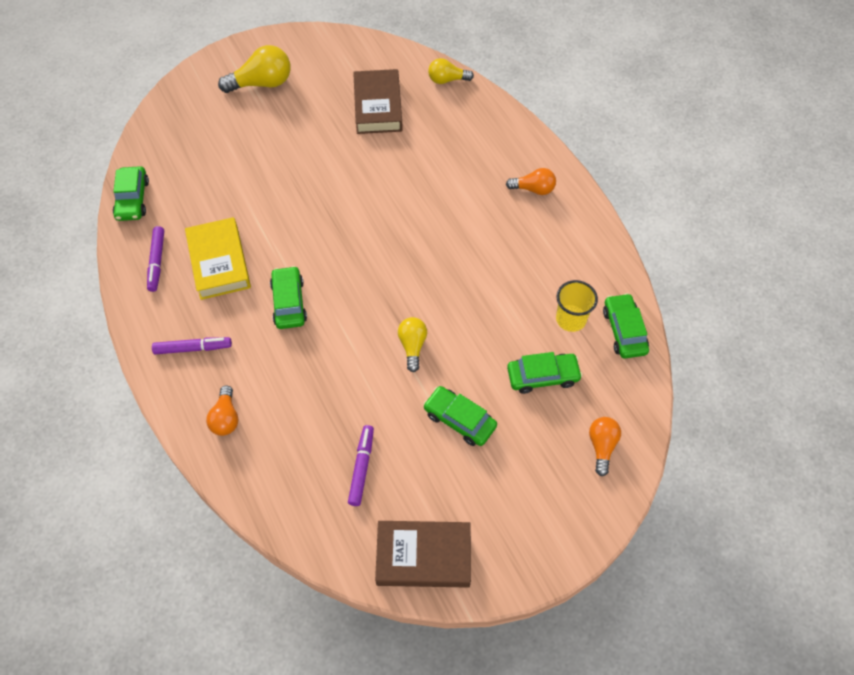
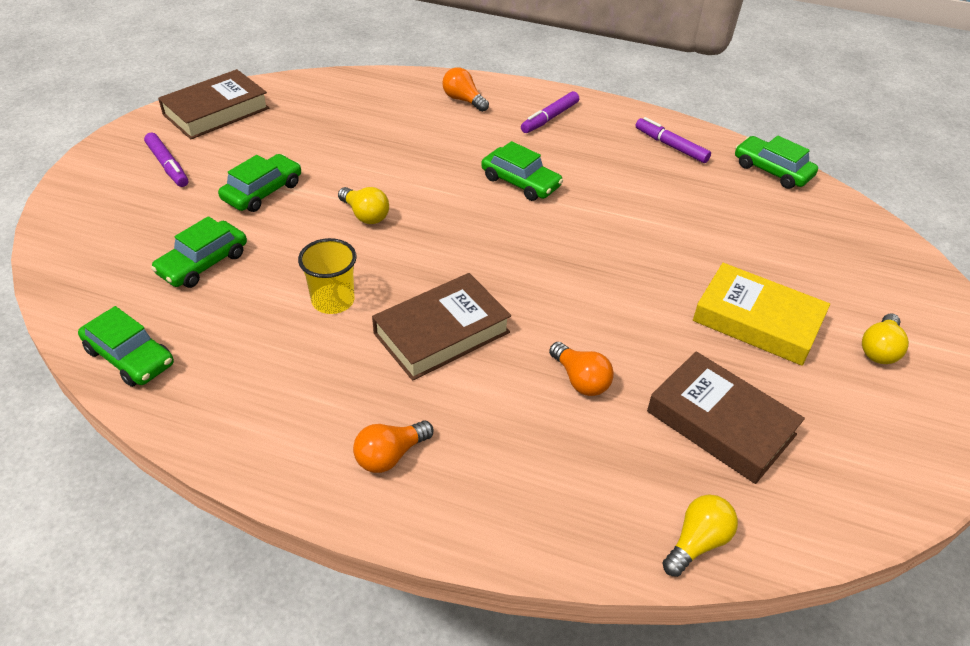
camera: 135 degrees right, 15 degrees down
yellow book [185,217,251,300] -> yellow book moved to [693,263,830,366]
yellow light bulb [218,45,291,93] -> yellow light bulb [862,313,909,364], size x0.62
purple marker [348,425,374,506] -> purple marker moved to [144,132,188,187]
green car [423,386,497,446] -> green car turned 45 degrees counterclockwise [218,154,301,212]
yellow cup [556,280,598,332] -> yellow cup moved to [298,238,357,314]
orange light bulb [589,417,621,476] -> orange light bulb moved to [549,342,614,396]
none -> brown book [372,273,511,381]

